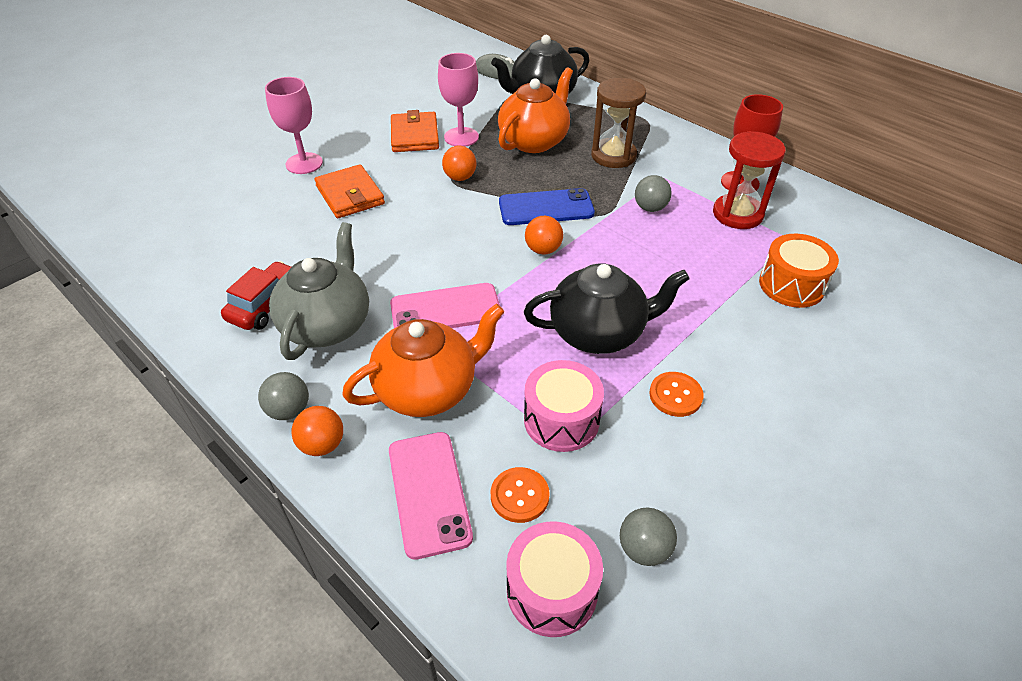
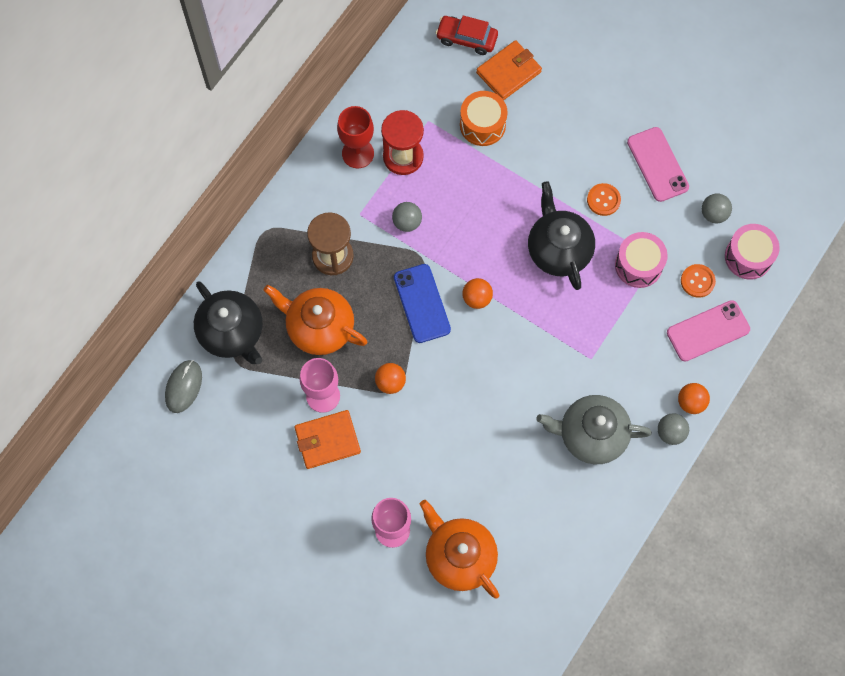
camera: 100 degrees left, 25 degrees up
red car [221,261,291,330] -> red car moved to [436,16,498,55]
orange wallet [315,164,385,218] -> orange wallet moved to [476,40,542,100]
orange teapot [342,304,504,417] -> orange teapot moved to [420,500,499,599]
pink phone [390,283,502,328] -> pink phone moved to [627,127,689,202]

